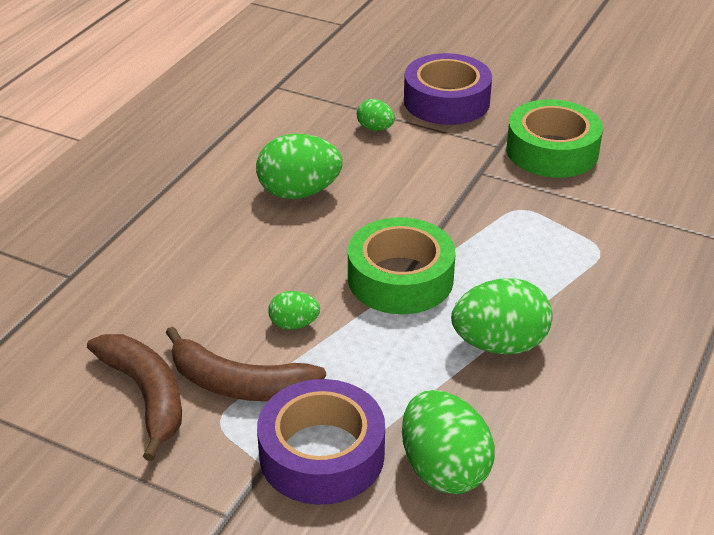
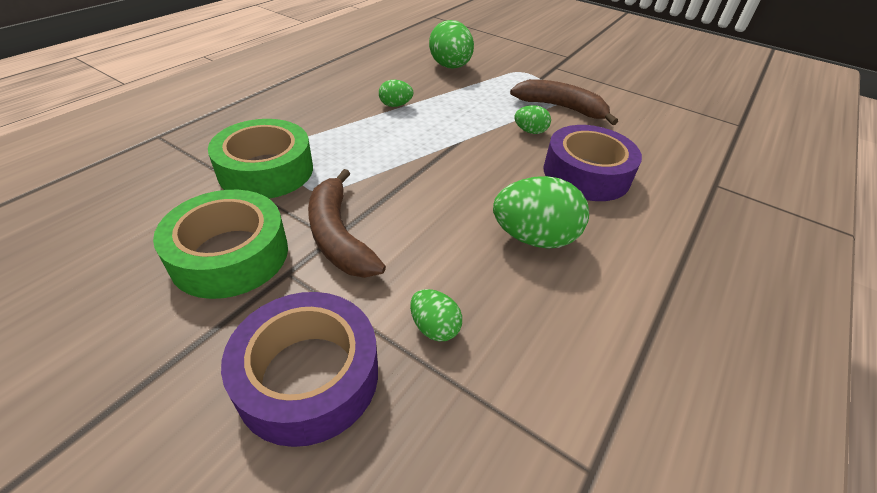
camera: 175 degrees left, 5 degrees up
brown banana [87,334,182,461] -> brown banana moved to [308,169,386,278]
purple tape [257,379,385,505] -> purple tape moved to [543,125,642,201]
green tape [348,217,455,314] -> green tape moved to [208,119,313,199]
green egg [451,278,553,354] -> green egg [379,80,413,107], size x0.52

